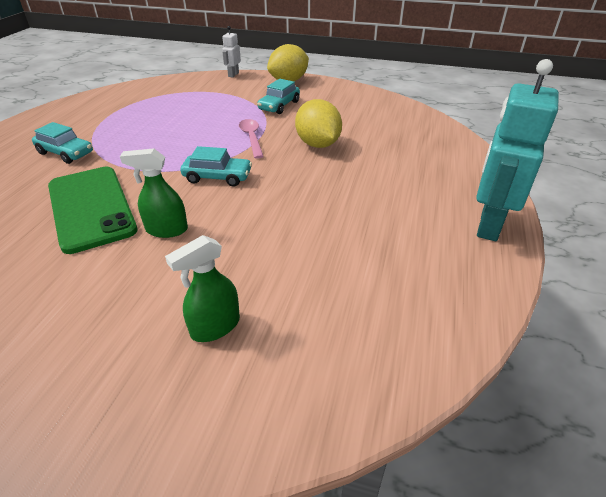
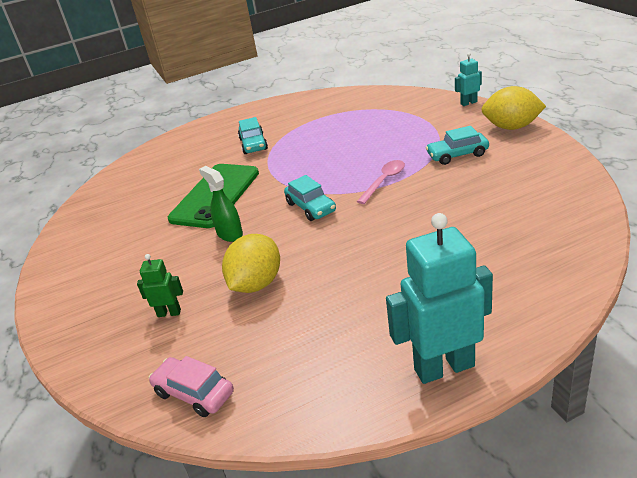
camera: 55 degrees right, 5 degrees down
green spray bottle [165,235,240,342] -> green robot [137,254,183,317]
white robot [222,26,241,78] -> turquoise robot [455,53,482,106]
yellow lemon [295,99,342,148] -> yellow lemon moved to [222,234,280,293]
none -> pink car [149,356,234,417]

